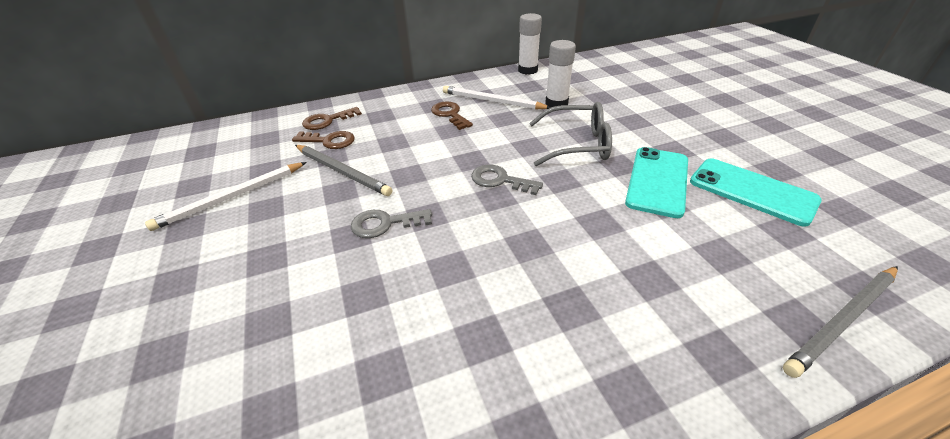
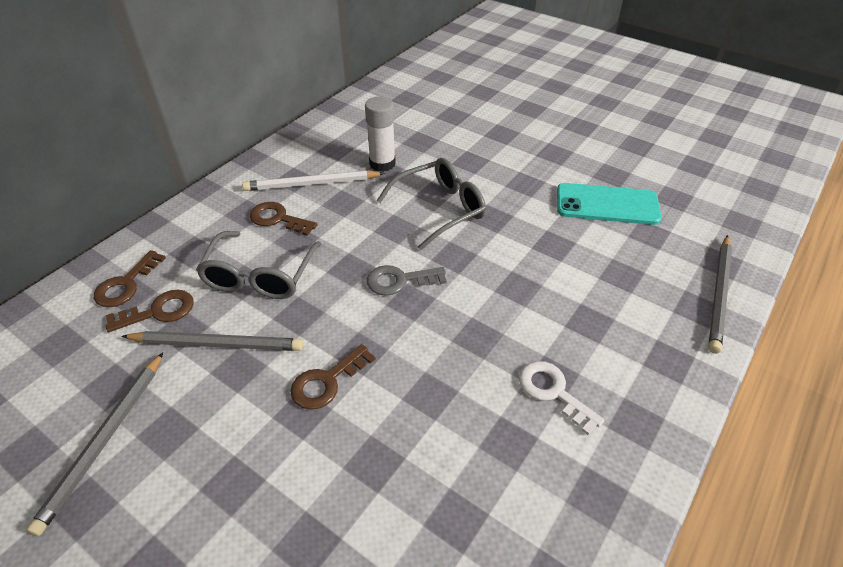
camera: 35 degrees left, 5 degrees up
white pencil [145,162,307,231] -> grey pencil [26,352,163,536]
grey key [351,209,432,238] -> brown key [290,344,375,410]
white glue stick [518,13,542,75] -> none
turquoise phone [625,147,688,218] -> none
none -> grey glasses [196,231,321,299]
none -> white key [519,361,605,435]

